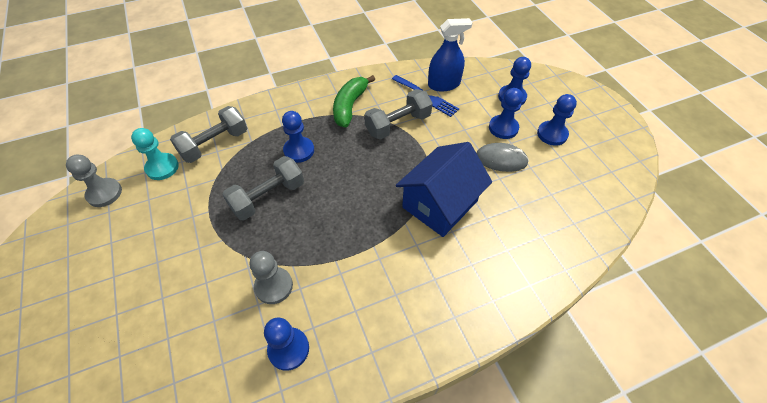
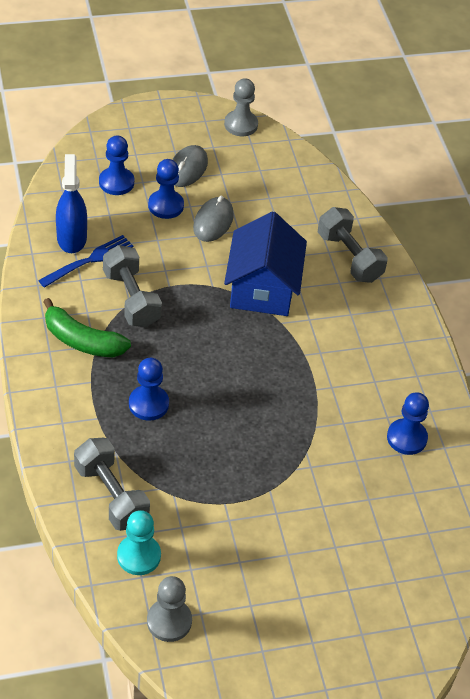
camera: 85 degrees left, 5 degrees down
grey dumbbell [222,156,304,220] -> grey dumbbell moved to [318,207,388,283]
grey pawn [250,251,293,304] -> grey pawn moved to [224,78,258,136]
blue house [396,142,492,237] -> blue house turned 45 degrees clockwise [224,211,307,316]
blue pawn [537,94,577,146] -> grey mouse [172,145,208,187]

